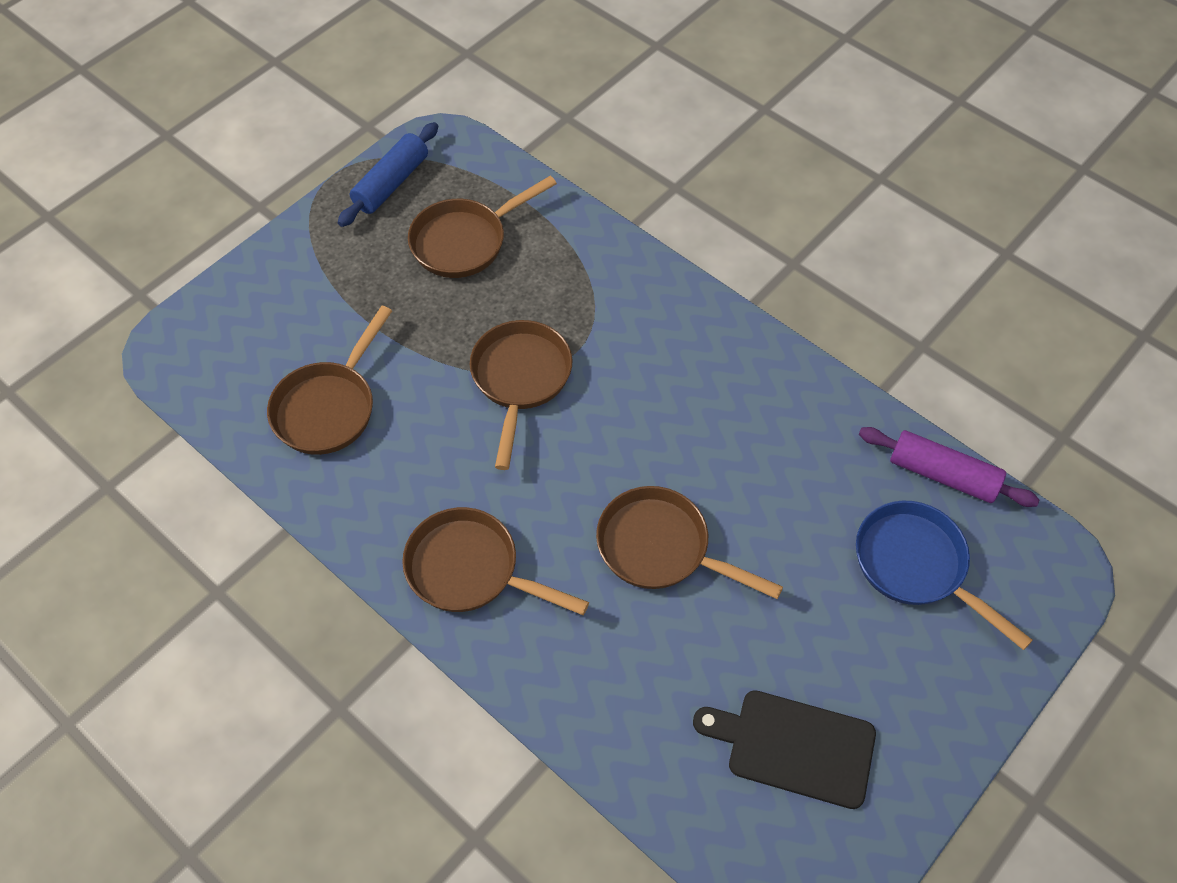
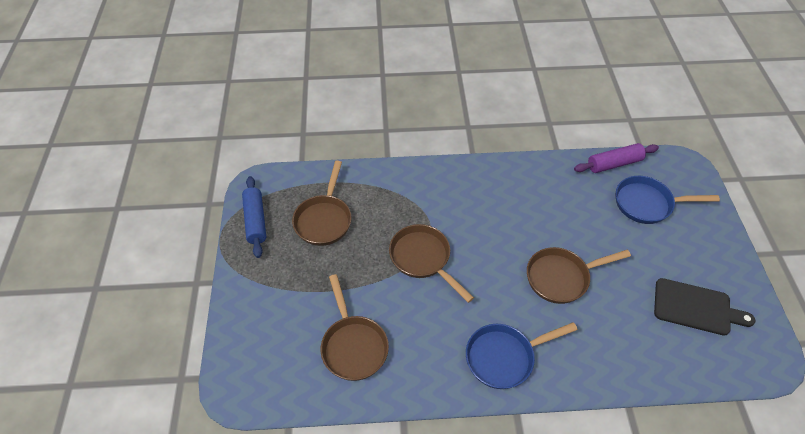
camera: 45 degrees left, 5 degrees down
brown pan [402,507,589,615] -> blue pan [466,322,578,389]
black cutting board [693,690,876,809] -> black cutting board turned 135 degrees counterclockwise [654,278,755,336]

